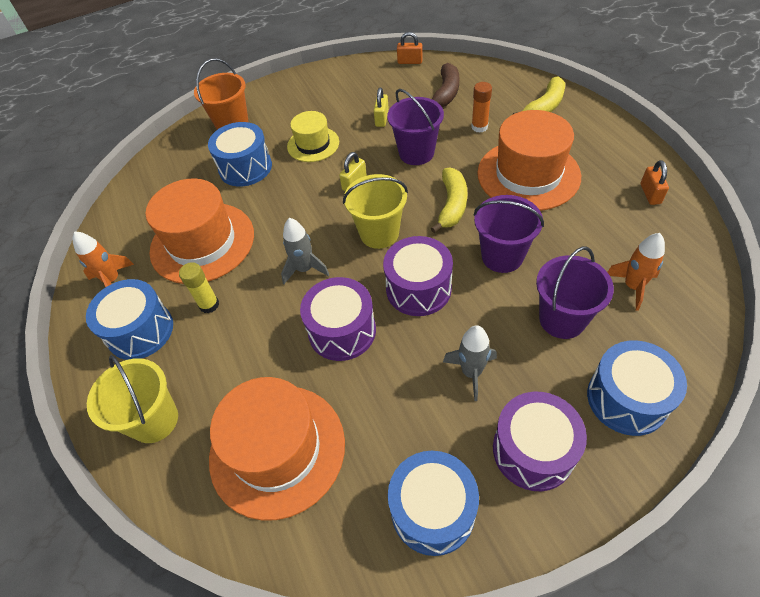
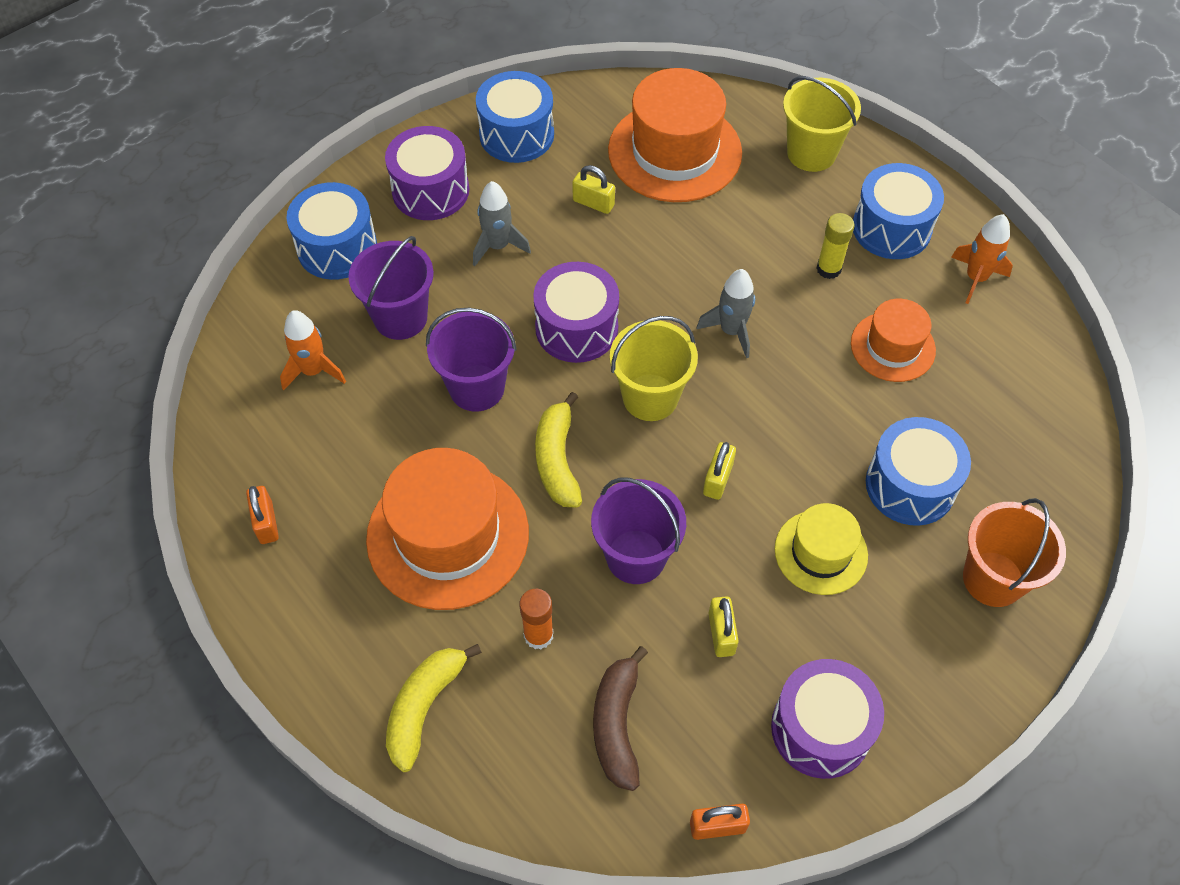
camera: 160 degrees right, 5 degrees up
orange hat [146,178,254,284] -> orange hat [851,299,936,382], size x0.57
purple drum [300,277,376,361] -> purple drum moved to [771,659,884,779]
none -> yellow padlock [572,165,615,214]

